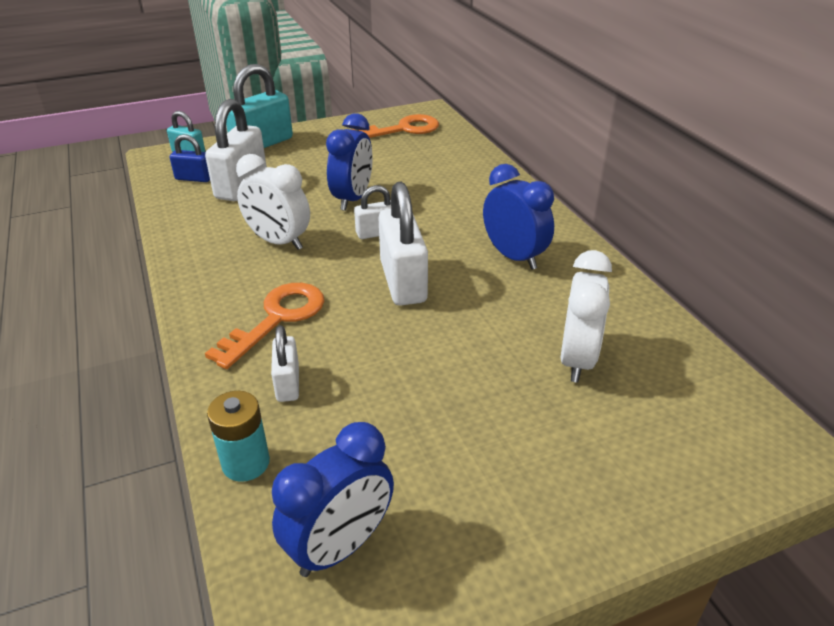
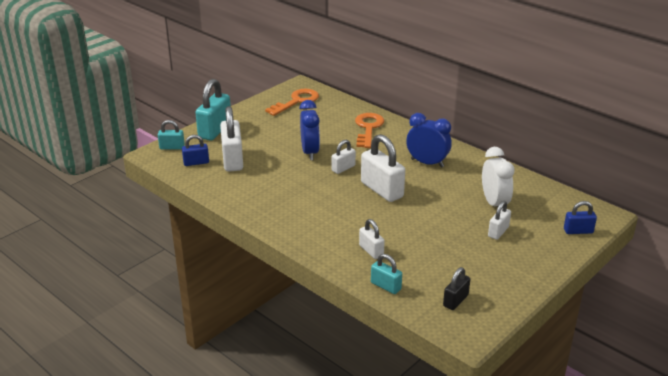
camera: 25 degrees left, 5 degrees down
orange key [205,283,324,369] -> orange key moved to [355,113,384,148]
turquoise battery [207,391,270,482] -> turquoise padlock [371,254,402,294]
white clock [236,154,310,250] -> none
blue clock [272,422,394,577] -> black padlock [443,267,470,310]
none -> white padlock [488,201,511,240]
none -> blue padlock [564,201,597,234]

